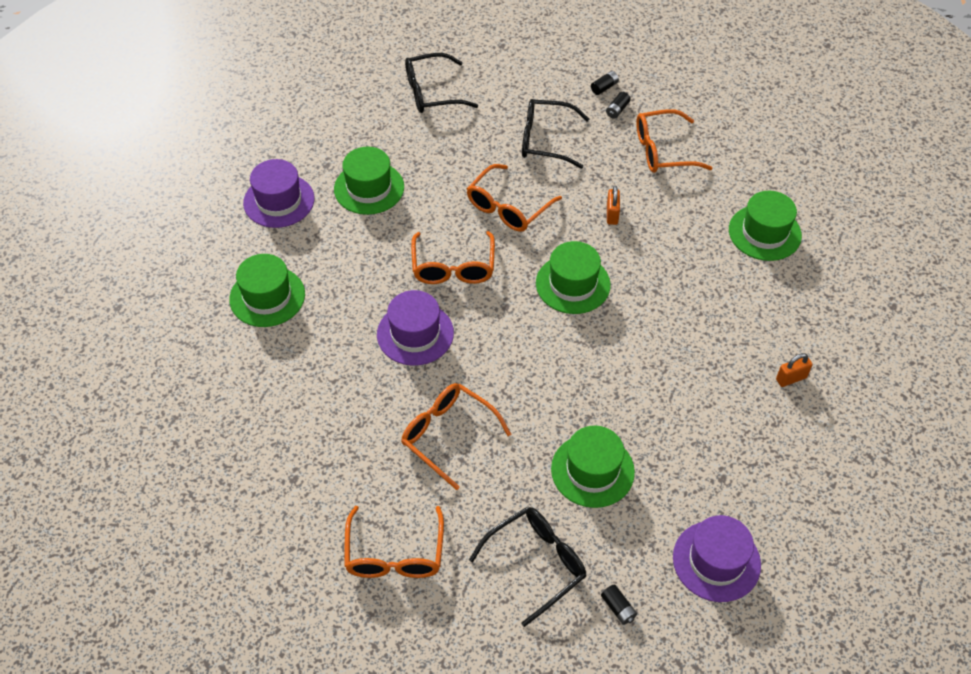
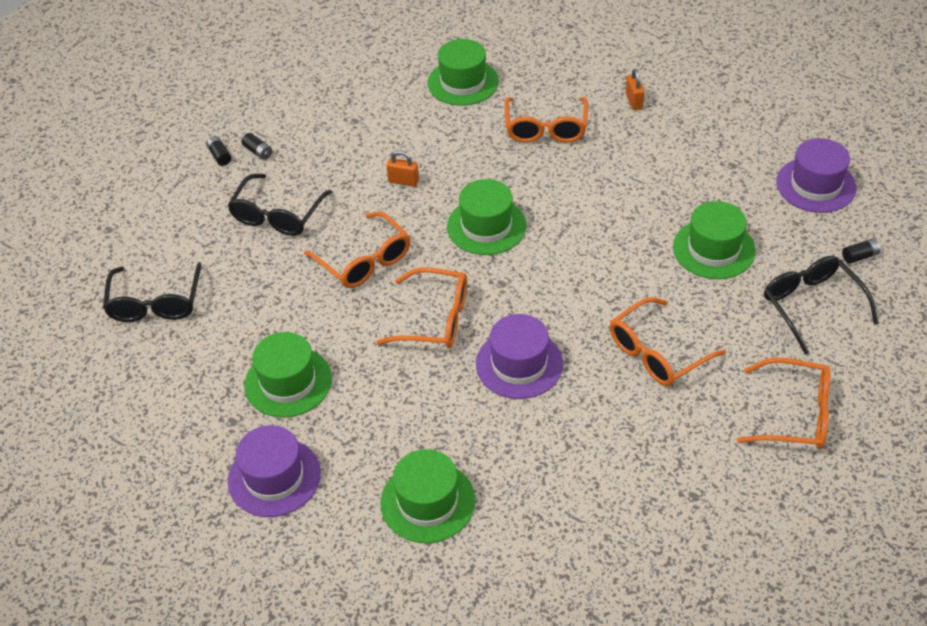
camera: 75 degrees left, 5 degrees down
orange glasses [636,109,712,173] -> orange glasses moved to [504,97,588,143]

